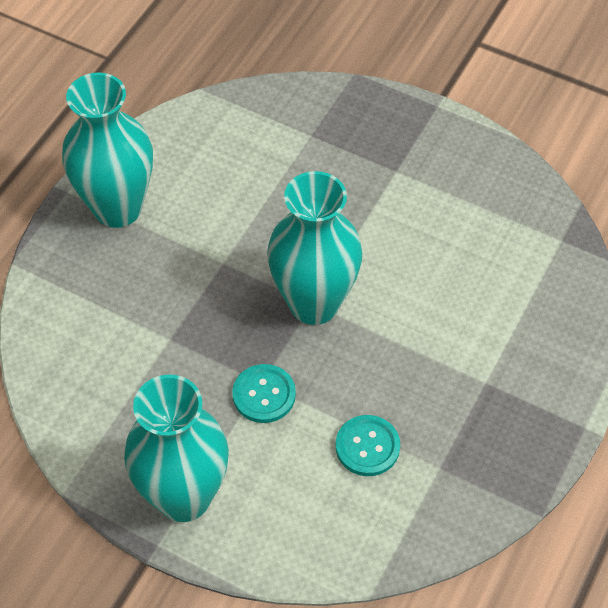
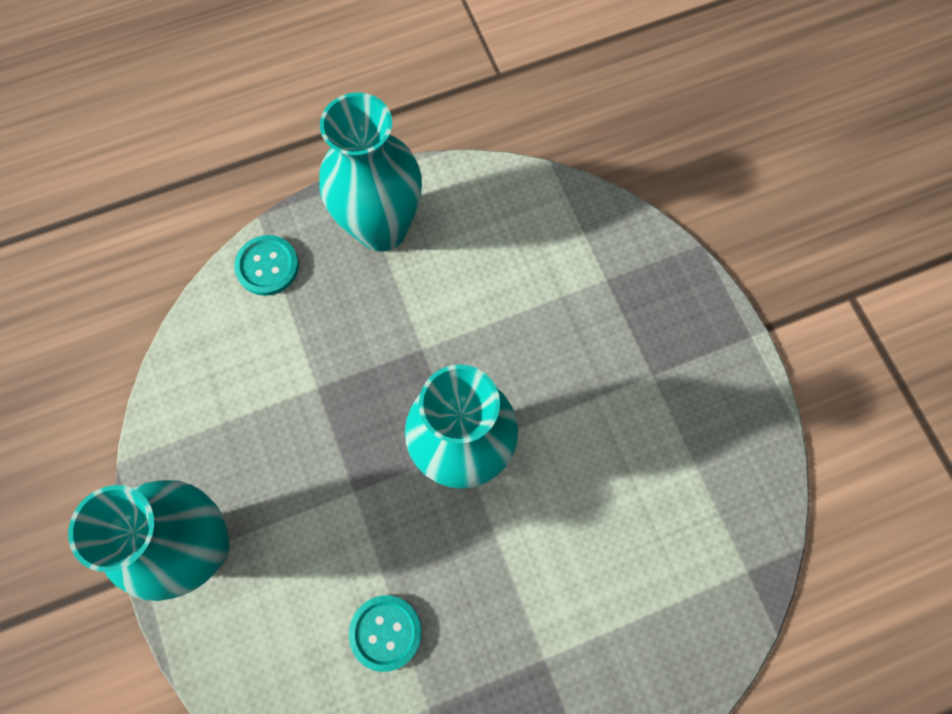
camera: 40 degrees right, 15 degrees up
turquoise button [232,364,296,423] -> turquoise button moved to [234,235,299,296]

